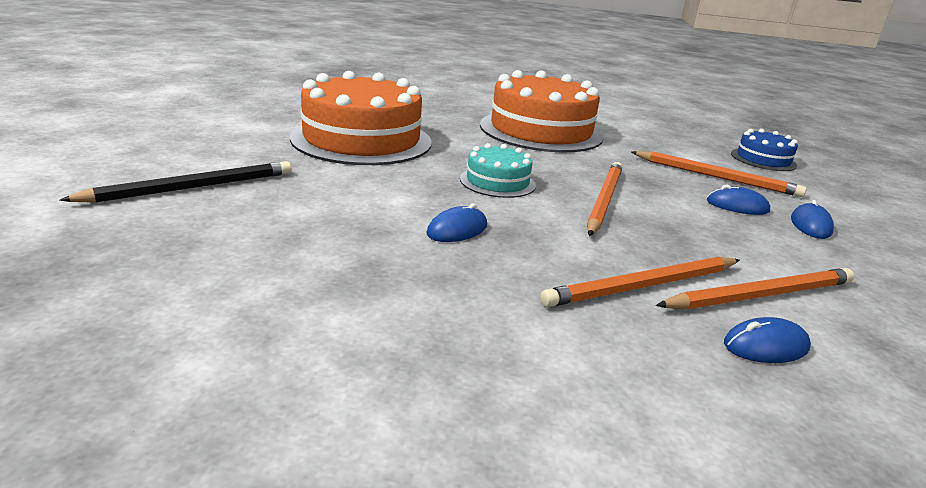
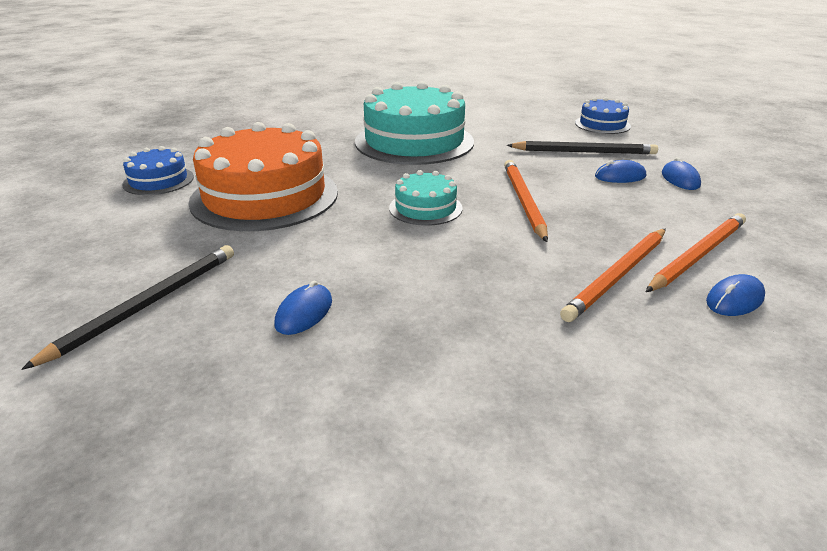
camera: 20 degrees left, 5 degrees up
blue mouse [427,204,487,242] -> blue mouse moved to [274,280,332,335]
orange cake [480,70,603,152] -> turquoise cake [355,81,474,165]
orange pencil [631,151,806,197] -> black pencil [507,141,658,154]
none -> blue cake [122,146,194,195]

